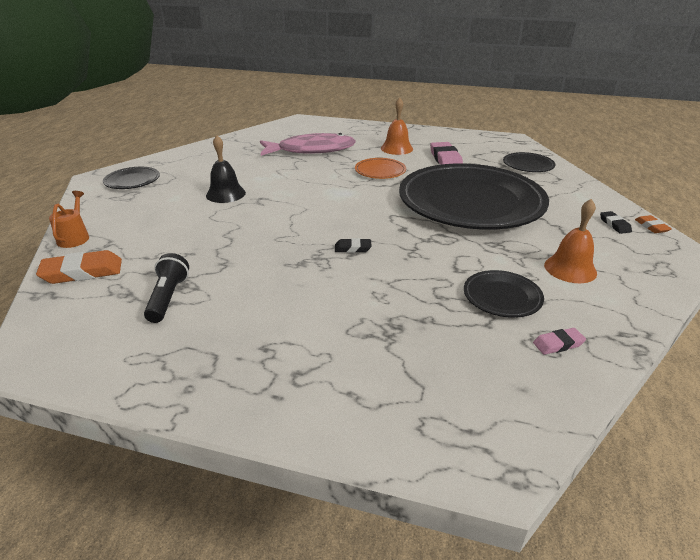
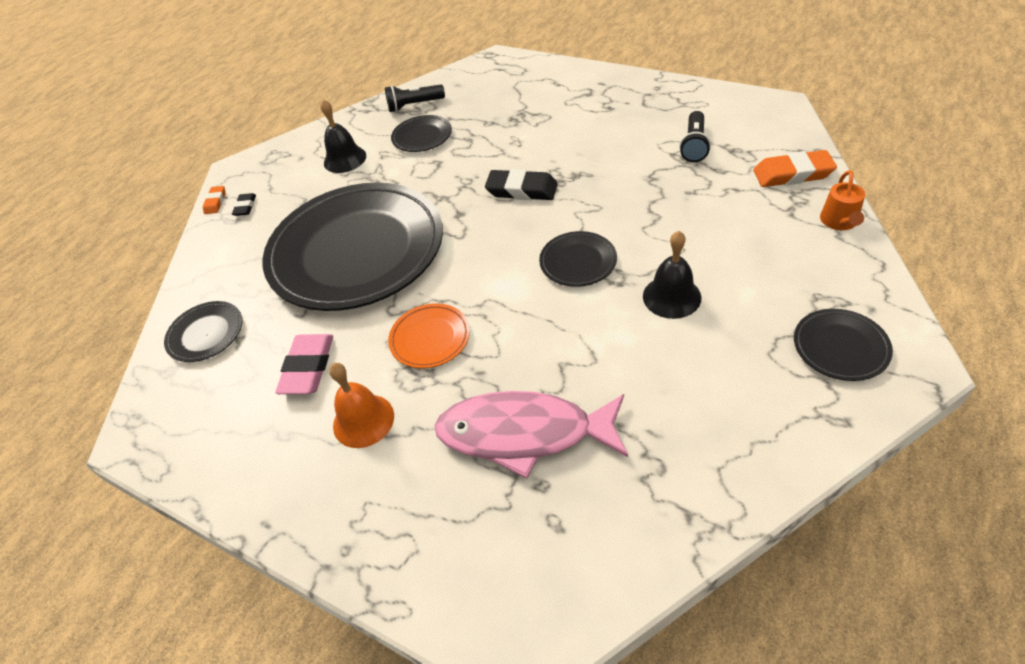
camera: 160 degrees left, 15 degrees up
black eraser [335,238,371,253] -> black eraser [485,169,558,200], size x1.84
pink eraser [533,328,586,355] -> black flashlight [385,84,445,112]
orange bell [544,199,597,283] -> black bell [320,99,366,173]
none -> black plate [539,231,617,287]

